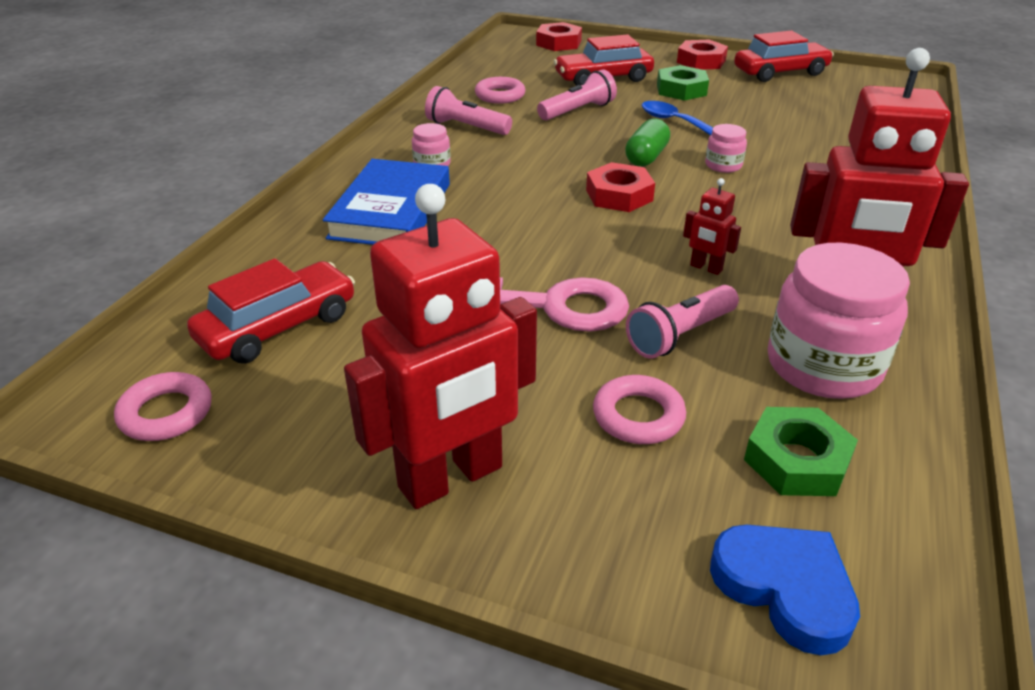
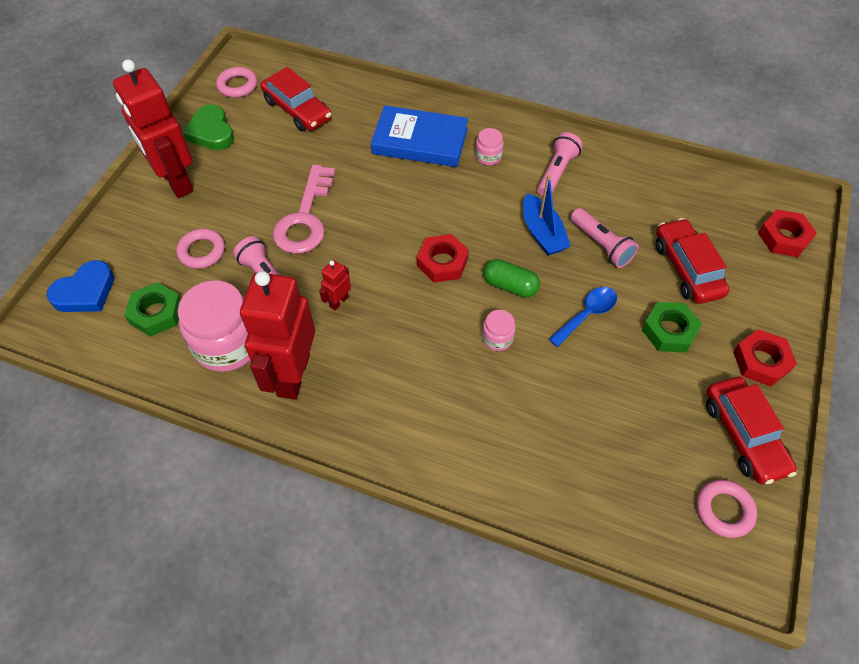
camera: 90 degrees right, 20 degrees up
pink ring [475,77,526,104] -> pink ring moved to [696,480,757,538]
none -> green heart [182,105,234,150]
none -> blue boat [523,174,571,256]

